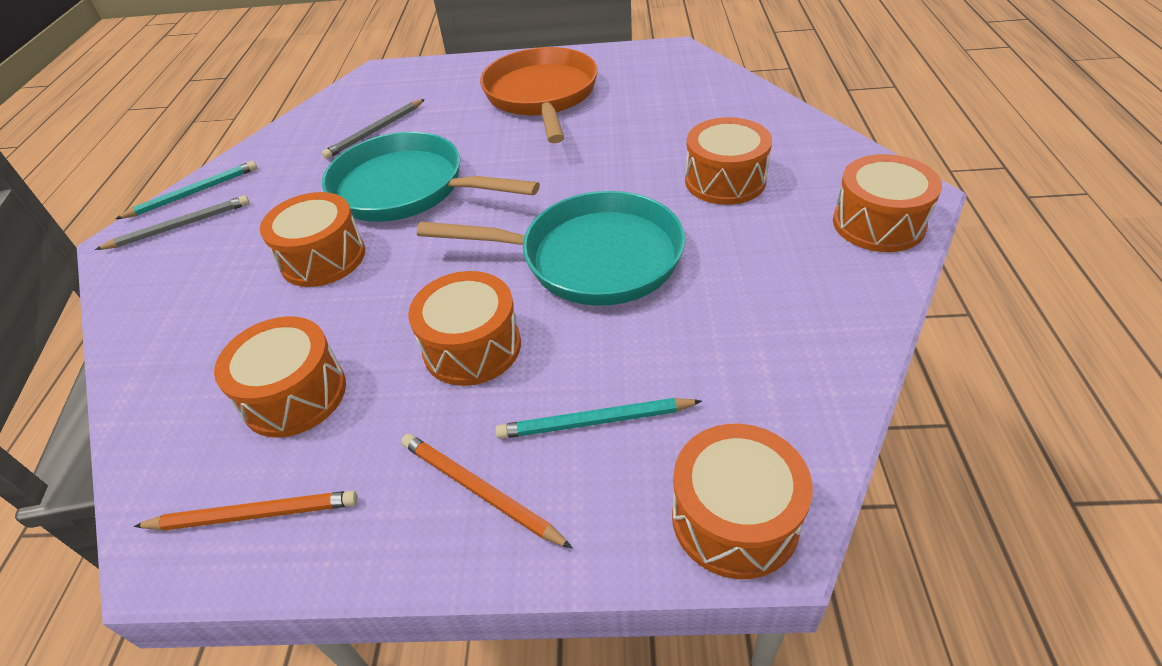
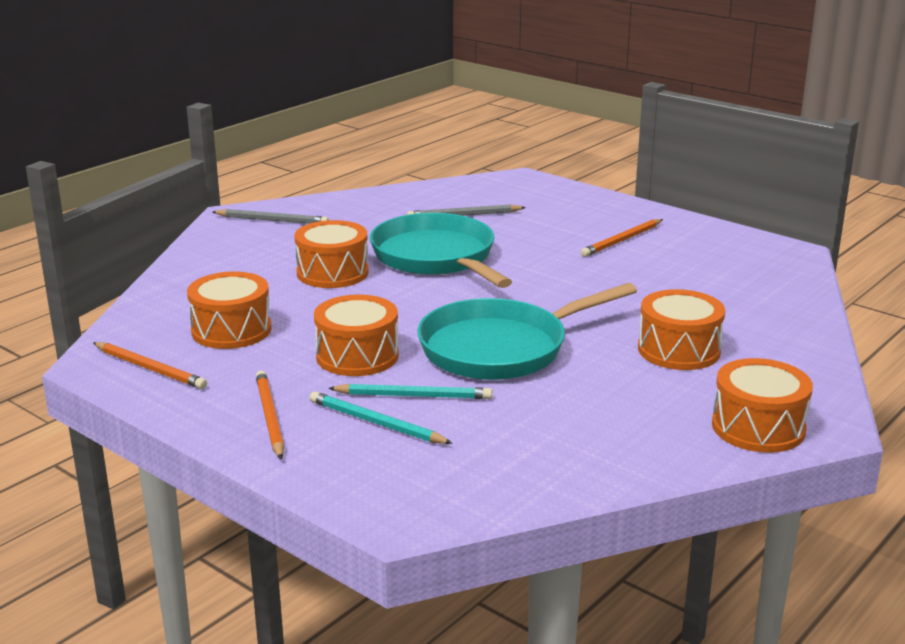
camera: 35 degrees right, 20 degrees down
turquoise pencil [116,161,257,219] -> turquoise pencil moved to [328,384,492,399]
turquoise pan [417,191,685,306] -> turquoise pan turned 105 degrees clockwise [417,283,637,380]
orange pan [480,47,598,143] -> orange pencil [581,219,663,257]
orange drum [672,424,813,579] -> none

